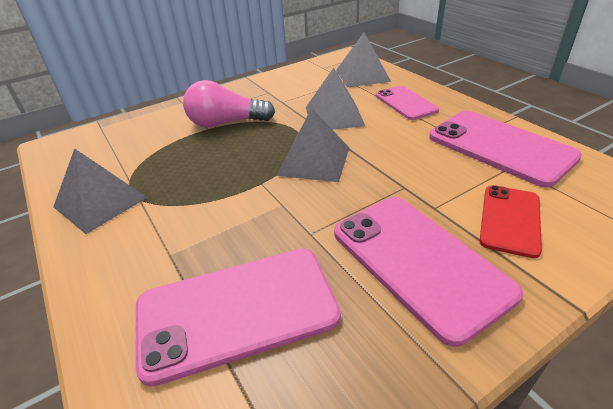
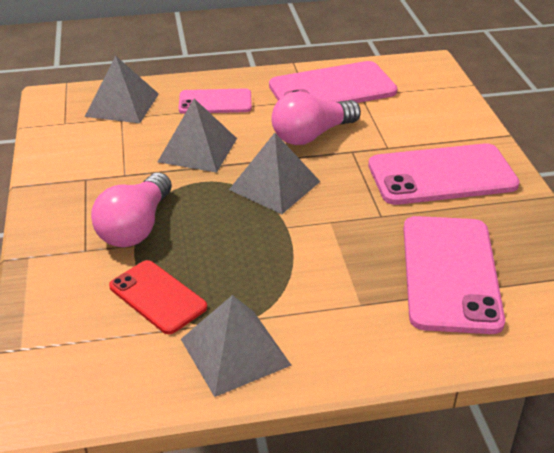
camera: 70 degrees left, 0 degrees up
red phone [480,185,542,258] -> red phone moved to [109,260,207,334]
none -> pink light bulb [271,91,361,145]

